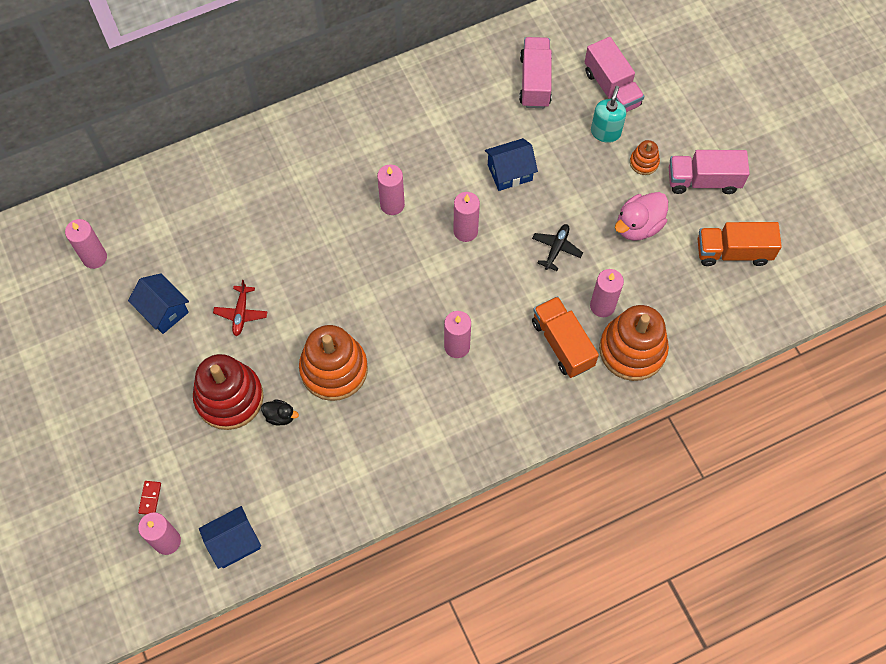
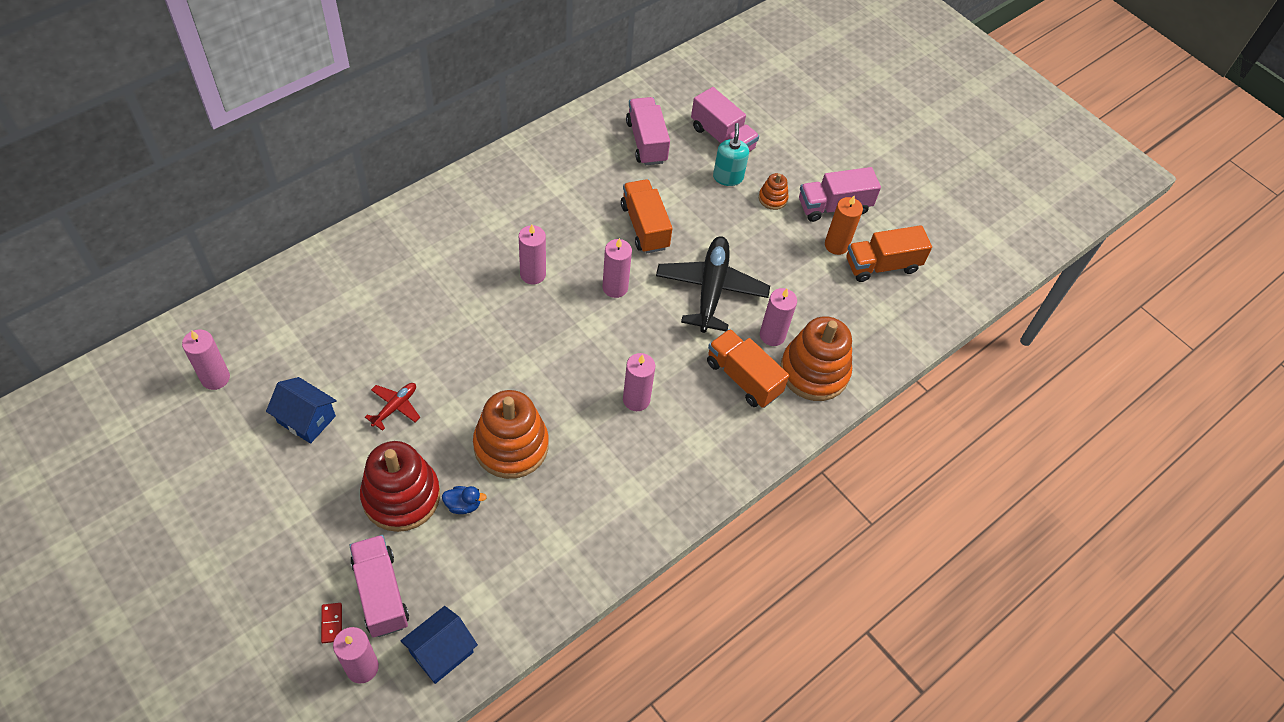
camera: 20 degrees left, 10 degrees down
red plane [213,280,267,336] -> red plane turned 135 degrees counterclockwise [365,383,420,431]
black duck [261,399,299,426] -> blue duck [442,486,487,514]
blue house [485,138,538,191] -> orange truck [621,179,673,253]
black plane [532,224,583,271] -> black plane [656,236,770,333], size x2.09
pink duck [615,192,668,241] -> none
none -> pink truck [349,535,409,637]
none -> orange candle [825,195,863,255]

